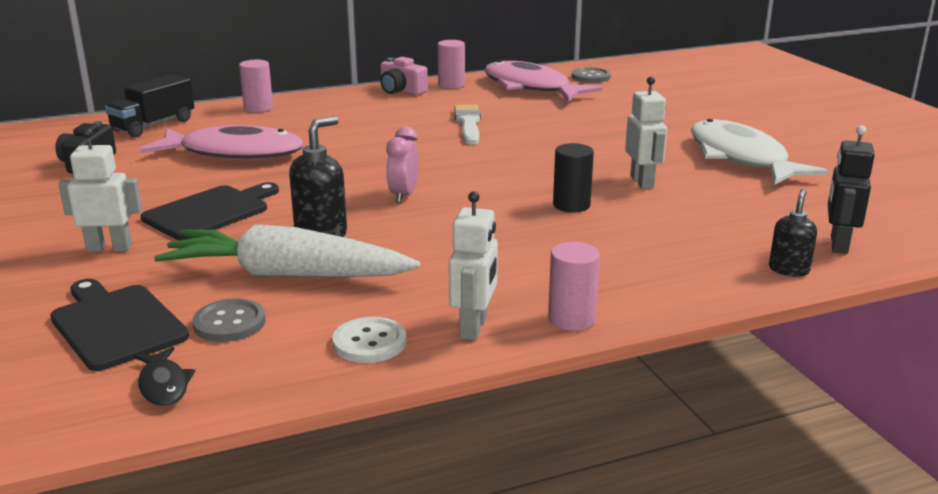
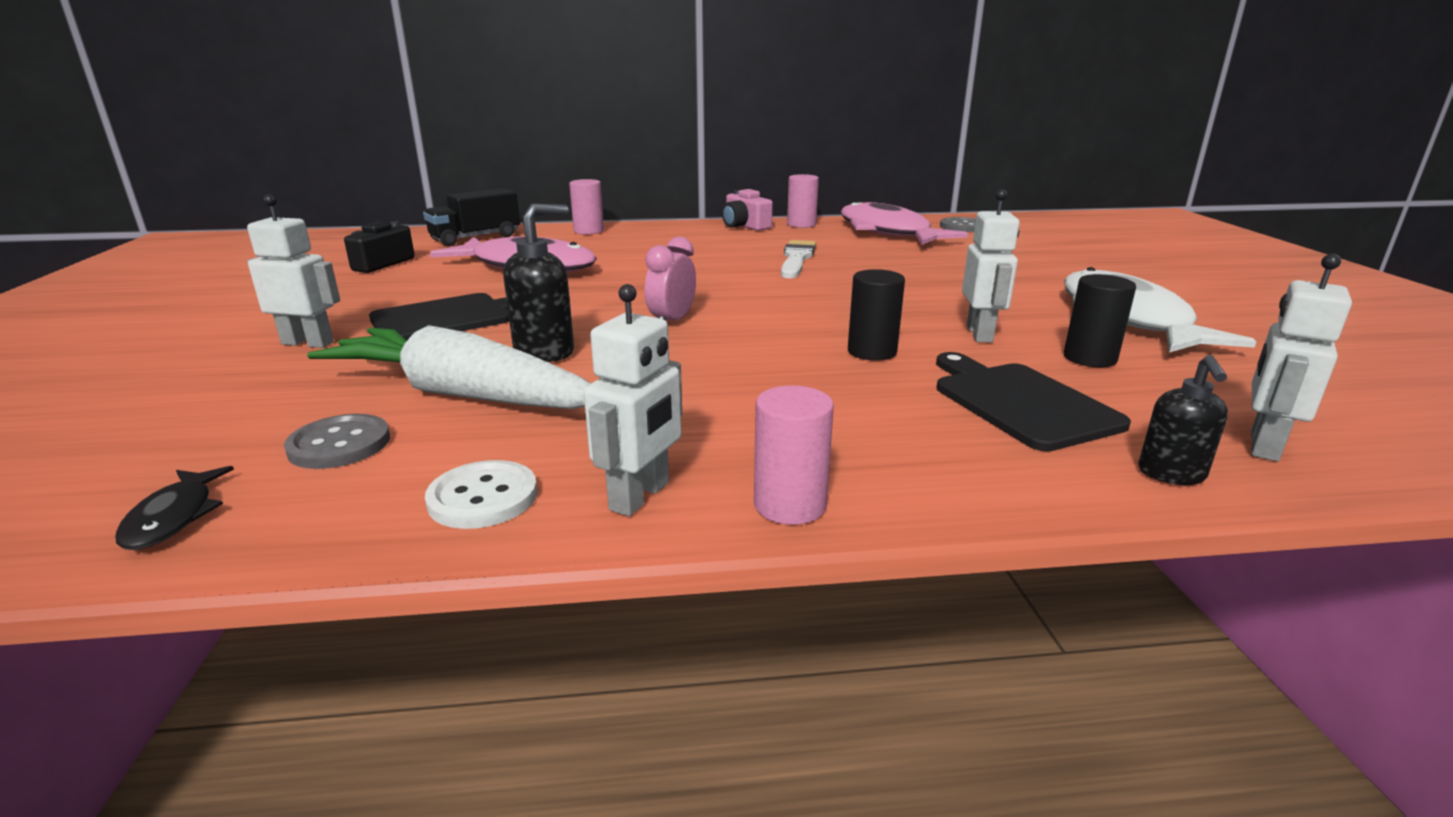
camera: 15 degrees right, 0 degrees up
black cutting board [50,279,189,371] -> black cutting board moved to [936,352,1131,451]
black soap dispenser [769,189,817,277] -> black soap dispenser turned 150 degrees clockwise [1138,355,1228,485]
black robot [828,125,874,254] -> white robot [1251,254,1352,462]
none -> black cylinder [1064,274,1136,367]

